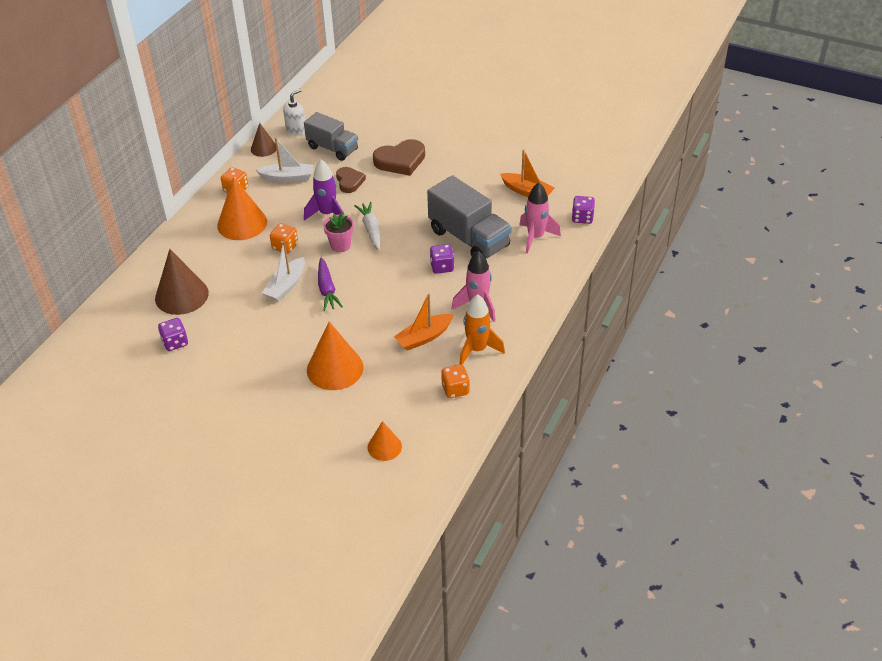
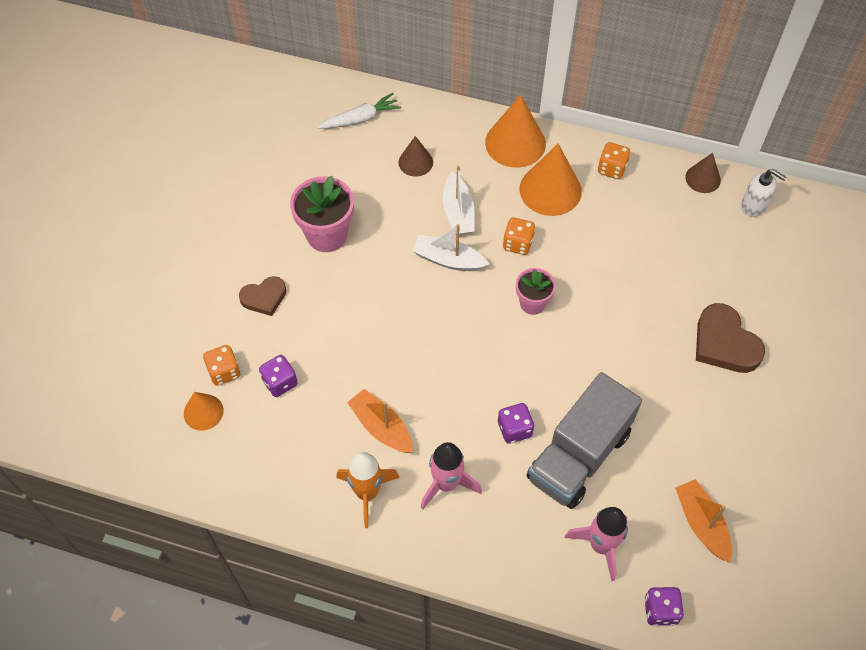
camera: 80 degrees right, 15 degrees up
brown cone [155,249,209,315] -> brown cone [398,136,433,177], size x0.57
purple dice [158,318,188,351] -> purple dice moved to [259,355,298,397]
white boat [256,138,313,182] -> white boat moved to [443,165,475,235]
grey truck [304,112,358,161] -> none
purple rocket [304,159,344,221] -> none
orange cone [307,322,363,390] -> orange cone moved to [485,95,546,168]
purple carrot [318,258,343,311] -> none
brown heart [336,167,366,193] -> brown heart moved to [239,276,286,316]
white carrot [354,202,380,250] -> white carrot moved to [317,93,401,129]
orange dice [441,365,470,398] -> orange dice moved to [203,345,240,386]
orange boat [500,149,555,197] -> orange boat turned 135 degrees clockwise [675,479,732,563]
none -> pink flower pot [290,176,354,252]

